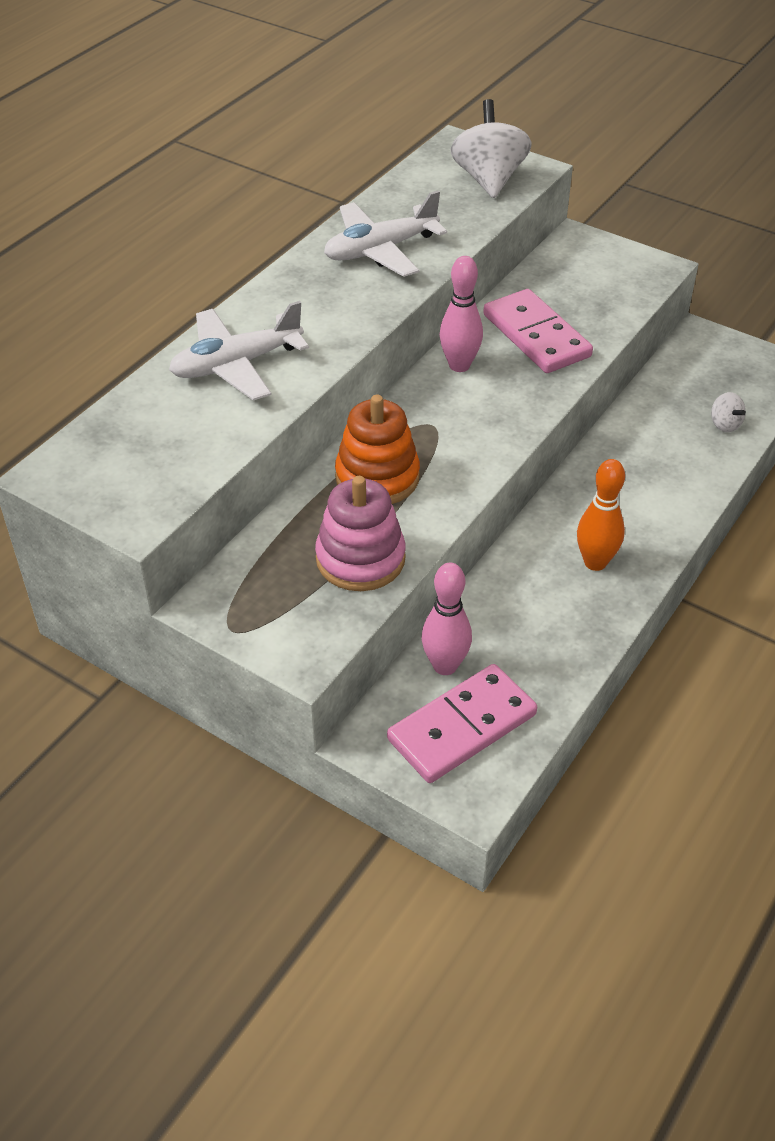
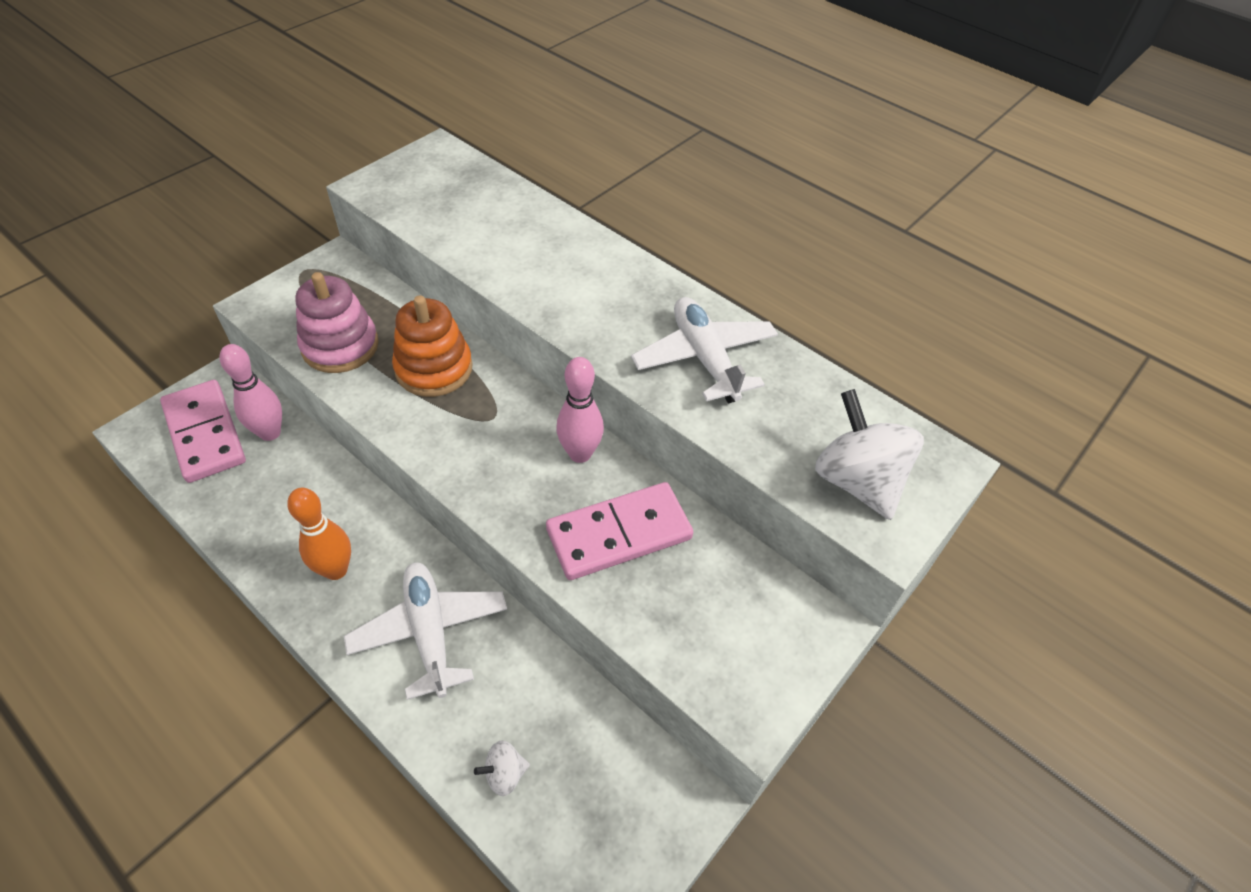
camera: 95 degrees right, 5 degrees up
white plane [169,301,309,401] -> white plane moved to [344,562,507,700]
white spinning top [451,99,532,198] -> white spinning top turned 120 degrees counterclockwise [815,389,924,520]

